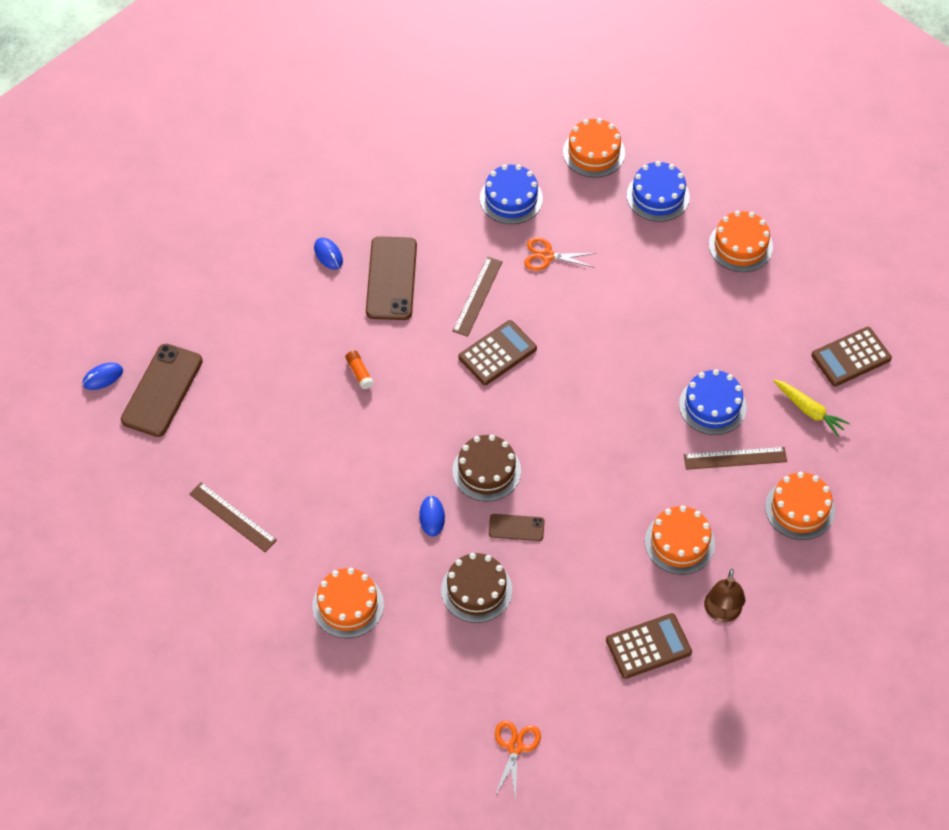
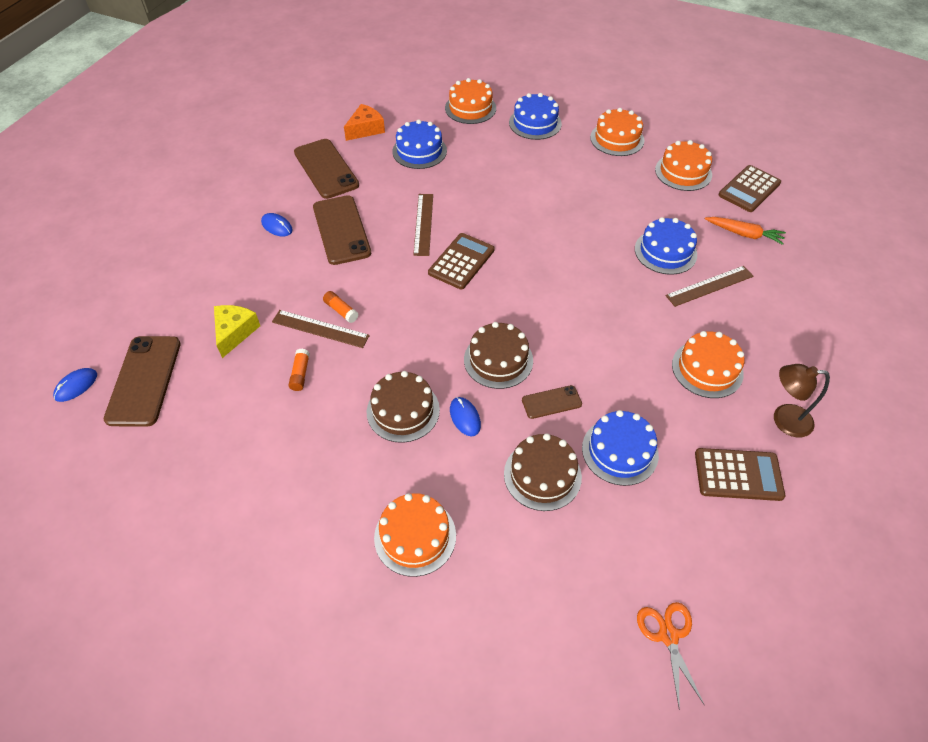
camera: 20 degrees left, 5 degrees down
brown ruler [189,482,277,552] -> brown ruler moved to [272,310,370,348]
orange scissors [524,237,597,271] -> none
brown calculator [606,613,692,679] -> brown calculator turned 45 degrees clockwise [695,448,785,501]
brown lamp [704,569,745,622] -> brown lamp turned 105 degrees clockwise [774,364,830,437]
orange cake [765,472,835,540] -> orange cake moved to [655,140,712,191]
yellow carrot [773,380,850,437] -> orange carrot [705,217,786,245]
none -> yellow cheese [214,305,260,358]
none -> orange glue stick [288,349,310,391]
none -> brown phone [294,139,359,199]
none -> orange cheese [344,104,385,141]
none -> brown cake [367,371,440,443]
none -> blue cake [582,410,659,486]

